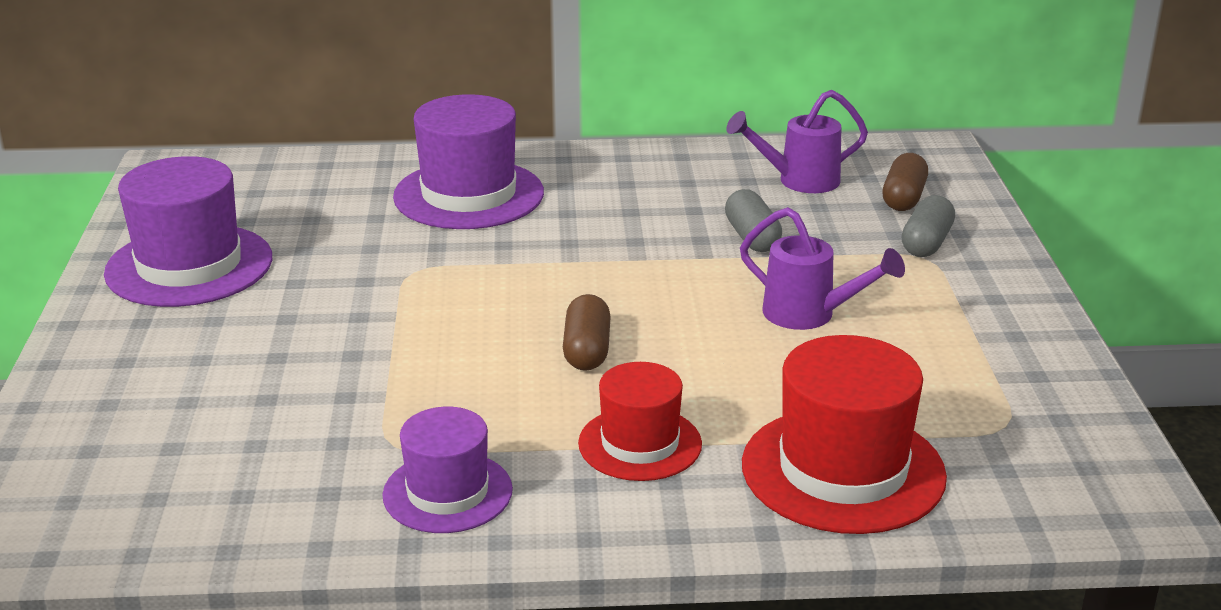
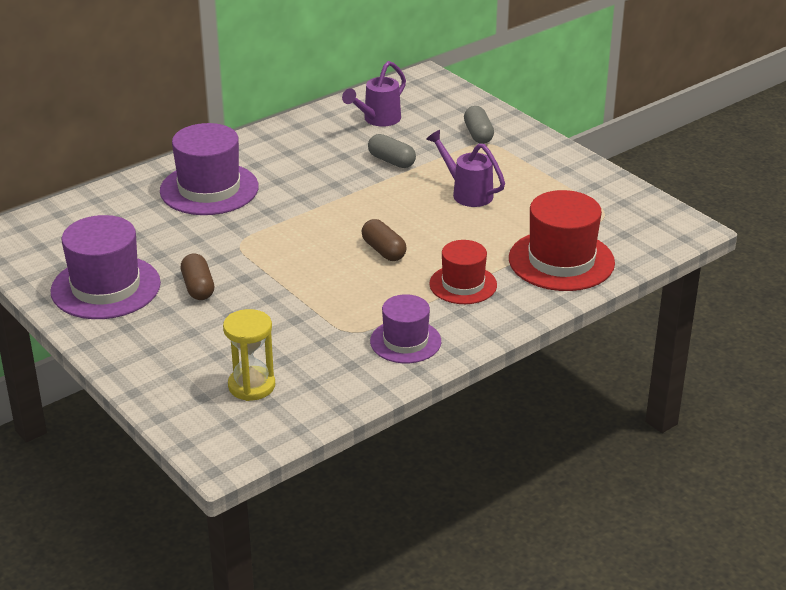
camera: 35 degrees left, 5 degrees up
purple watering can [740,207,905,330] -> purple watering can turned 135 degrees counterclockwise [426,130,505,207]
brown capsule [882,153,928,211] -> brown capsule moved to [181,253,214,300]
none -> yellow hourglass [223,309,275,401]

